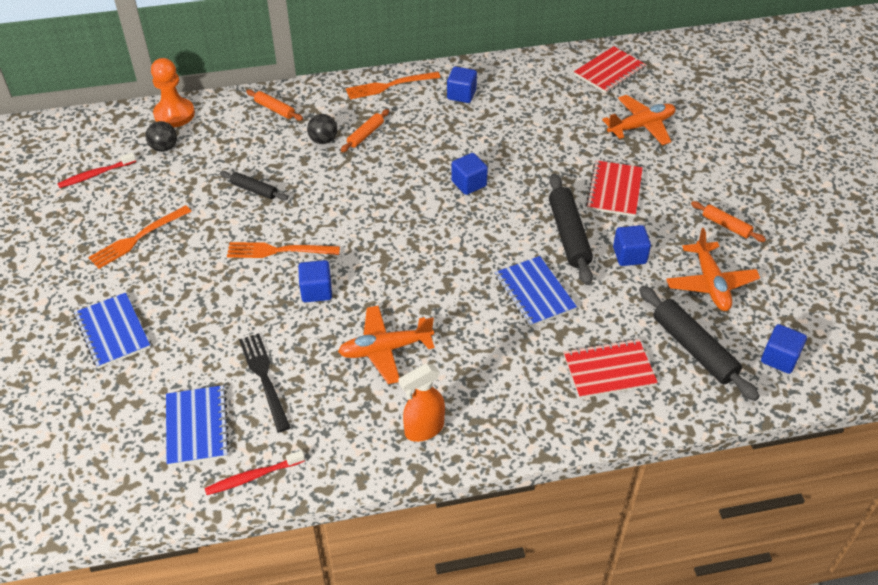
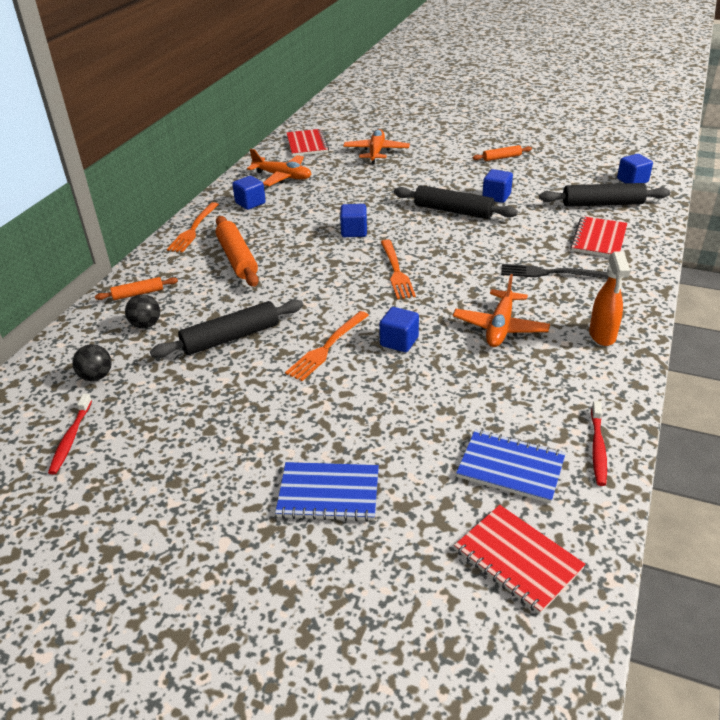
camera: 55 degrees left, 10 degrees down
orange fork [88,205,192,269] -> orange fork moved to [381,240,416,299]
orange pawn [151,58,195,127] -> none
black rolling pin [220,171,288,201] -> black rolling pin [150,299,303,358], size x1.80
black fork [239,333,291,432] -> black fork moved to [501,264,609,279]
black ball [307,114,337,144] -> black ball moved to [125,294,160,328]
orange rolling pin [341,109,389,152] -> orange rolling pin [215,216,259,287], size x1.80
blue notebook [495,256,577,327] -> none
red notebook [586,160,643,217] -> red notebook moved to [454,505,586,614]
orange plane [666,228,760,311] -> orange plane moved to [247,149,311,186]

